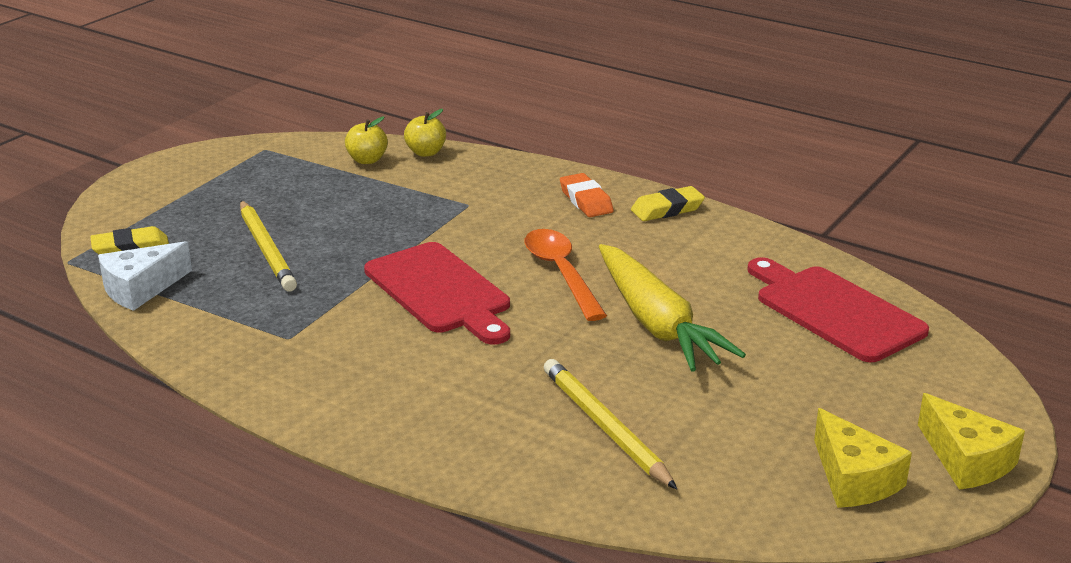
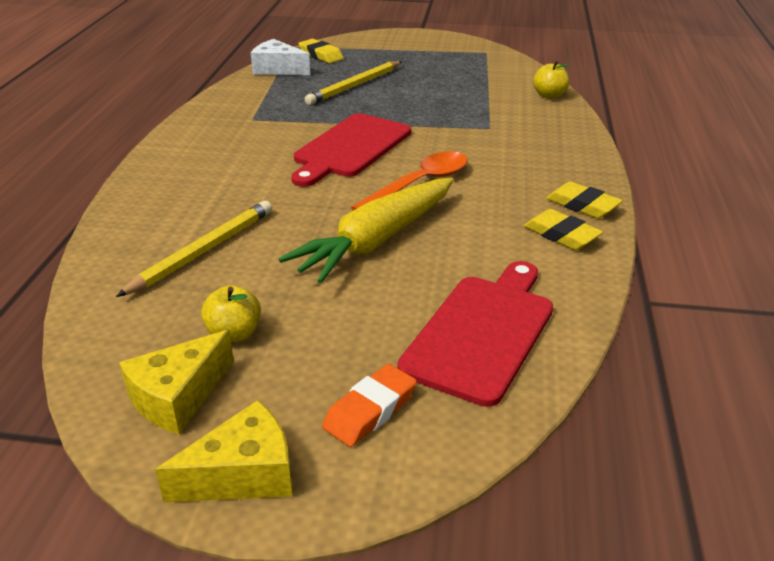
camera: 65 degrees right, 5 degrees up
yellow apple [345,116,388,164] -> yellow apple moved to [201,285,261,343]
orange eraser [560,173,614,217] -> orange eraser moved to [322,364,417,447]
yellow cheese [918,393,1025,490] -> yellow cheese turned 150 degrees counterclockwise [155,400,292,502]
none -> yellow eraser [524,209,603,250]

